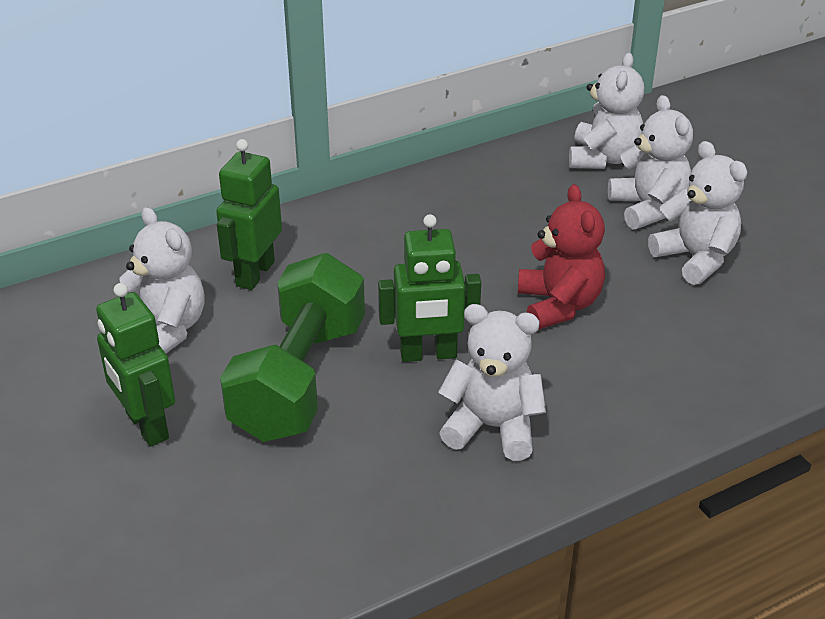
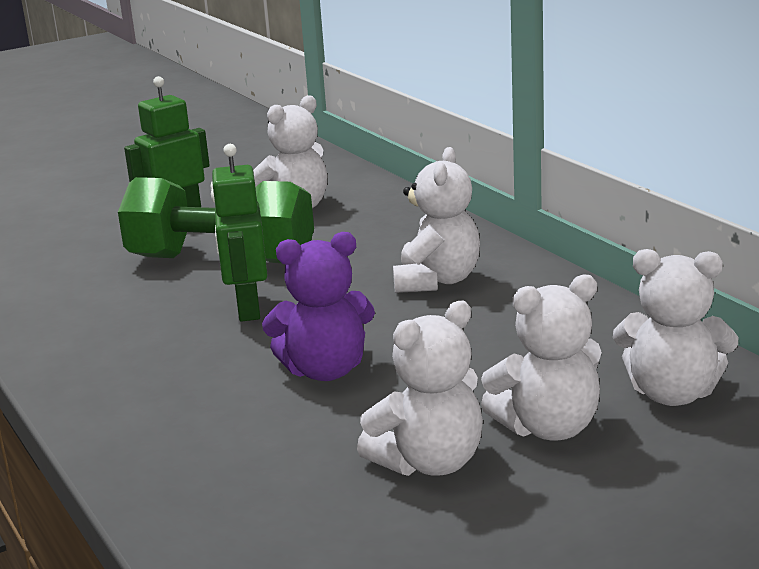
camera: 90 degrees right, 15 degrees down
green robot [216,139,282,290] -> none
white teddy bear [438,304,546,461] -> white teddy bear moved to [393,147,480,293]
red teddy bear [518,184,605,330] -> purple teddy bear [262,232,375,381]

